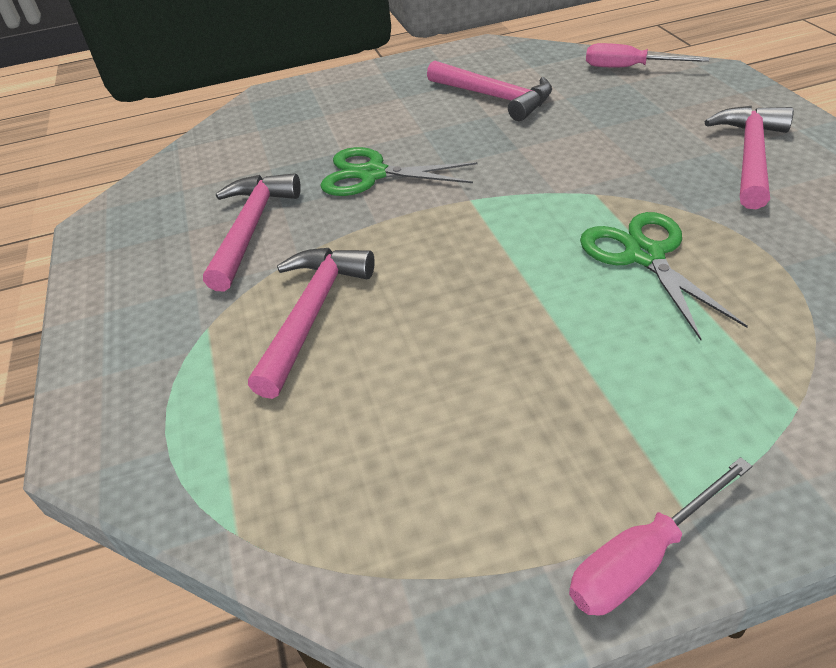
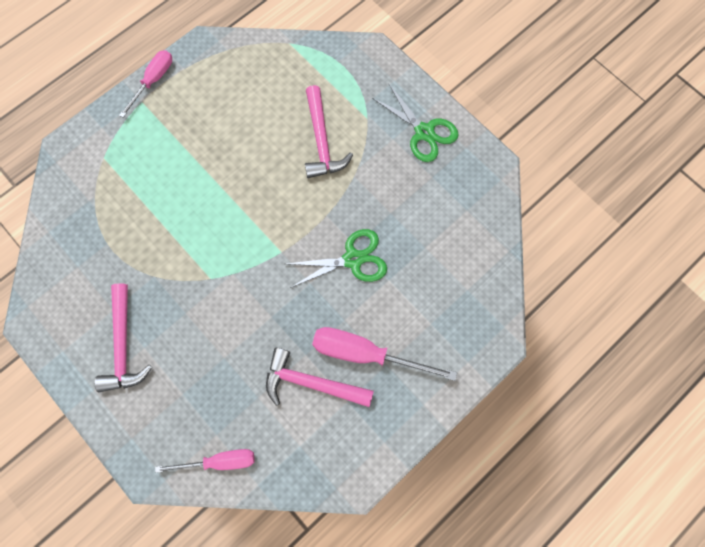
camera: 150 degrees right, 30 degrees up
pink hammer [203,173,301,291] -> none
green scissors [580,212,748,340] -> green scissors moved to [372,84,459,162]
none -> pink screwdriver [312,327,457,381]

